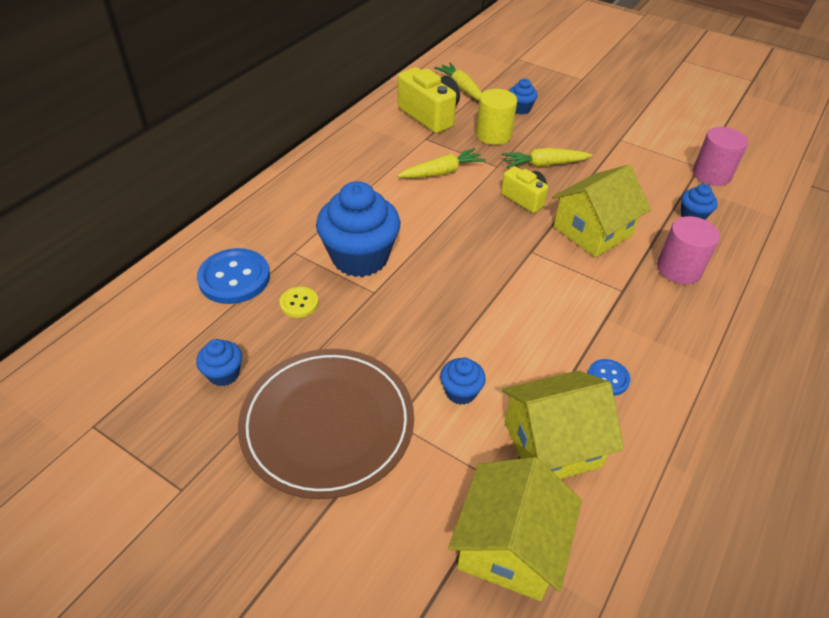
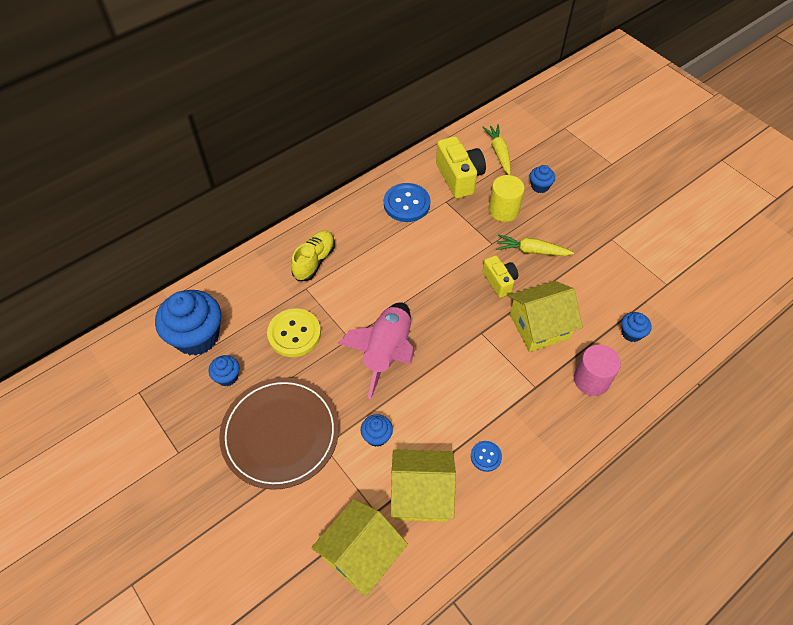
camera: 20 degrees right, 10 degrees up
blue button [197,248,270,304] -> blue button moved to [384,183,430,222]
yellow button [280,287,318,318] -> yellow button [267,309,321,357], size x1.89
blue cupcake [316,181,400,277] -> blue cupcake moved to [155,290,221,356]
yellow carrot [397,148,486,178] -> none
pink cylinder [693,127,748,186] -> none
none -> yellow shoe [291,230,335,281]
none -> pink rocket [338,302,415,399]

